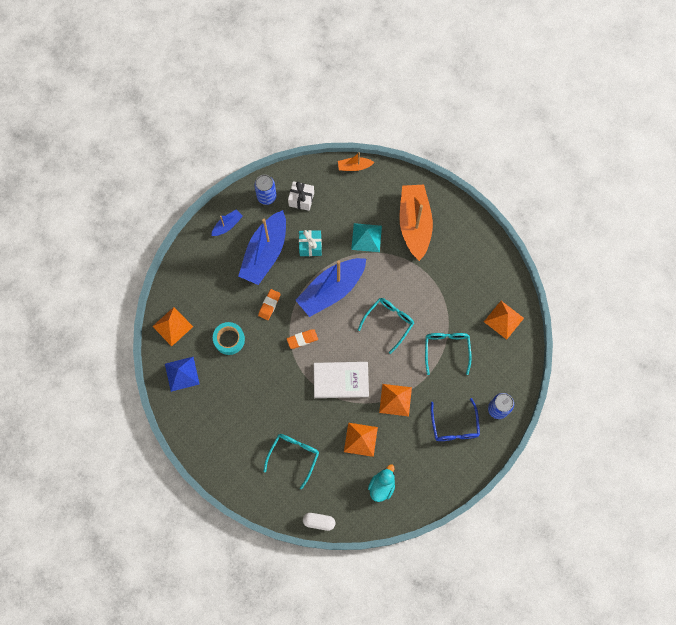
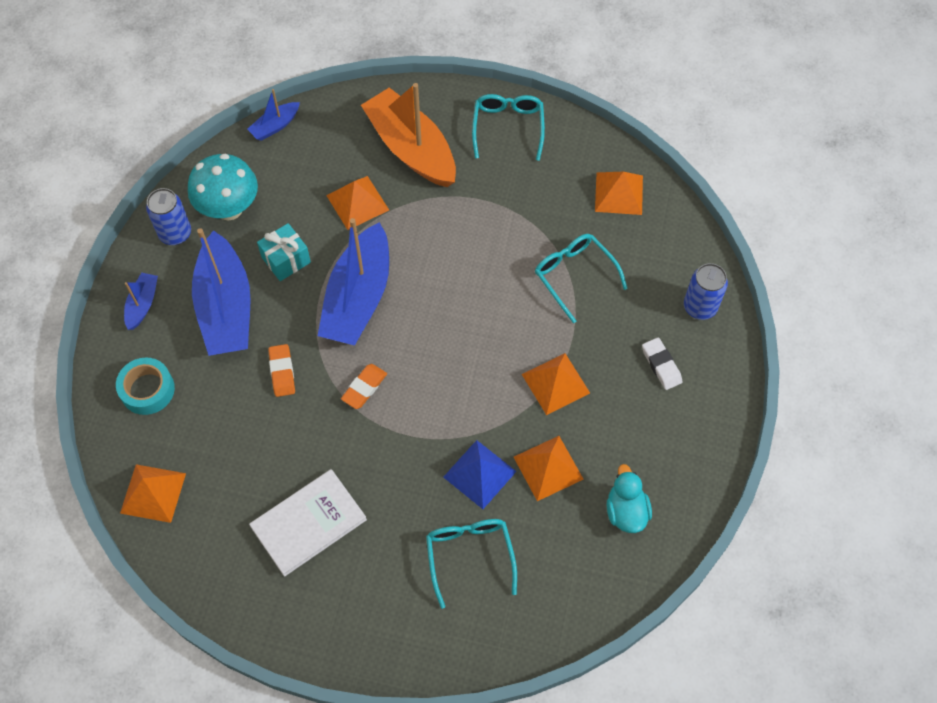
camera: 35 degrees left, 10 degrees down
blue pyramid [165,357,200,392] -> blue pyramid moved to [443,440,517,509]
turquoise tape [213,322,245,355] -> turquoise tape moved to [116,358,175,415]
white gift [288,181,314,211] -> turquoise mushroom [188,154,258,220]
white capsule [303,513,335,531] -> none
white book [314,362,369,398] -> white book moved to [249,469,367,577]
orange boat [338,152,374,171] -> blue boat [247,89,300,141]
turquoise pyramid [351,223,382,252] -> orange pyramid [326,176,389,230]
turquoise glasses [358,298,414,354] -> turquoise glasses moved to [472,94,545,161]
blue glasses [431,398,480,441] -> white eraser [642,337,682,390]

